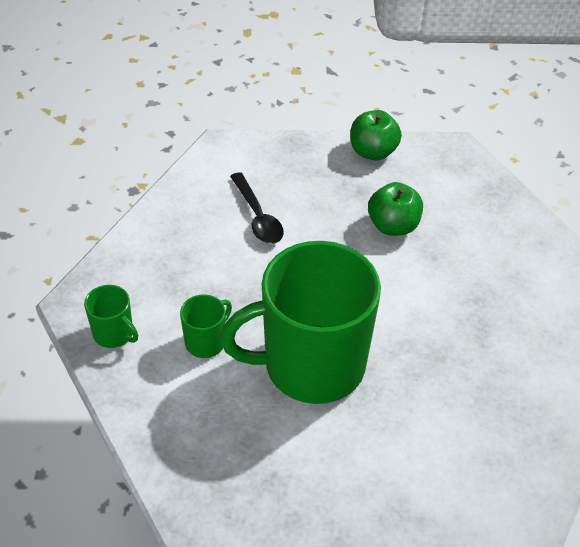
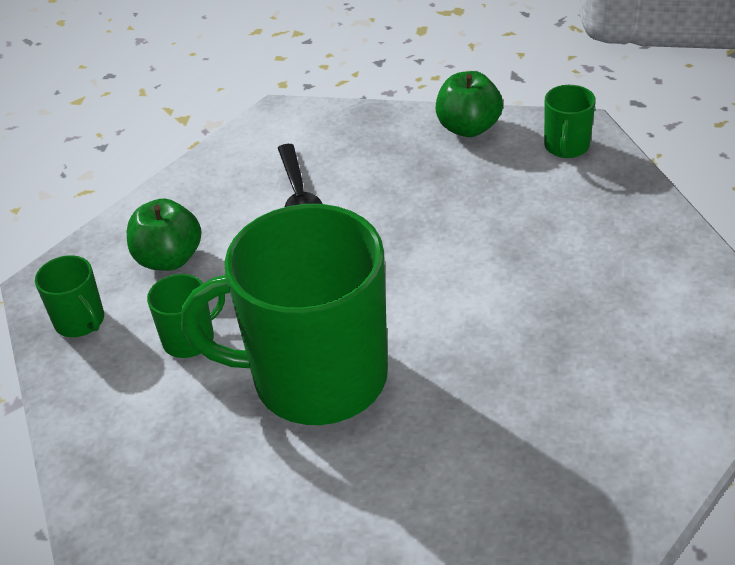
camera: 15 degrees right, 5 degrees down
green apple [368,182,423,236] -> green apple moved to [127,199,201,271]
none -> green mug [544,85,596,158]

